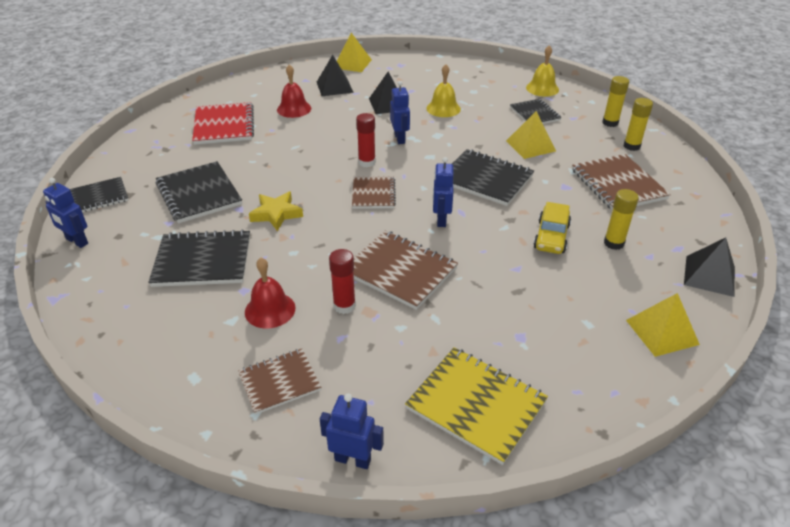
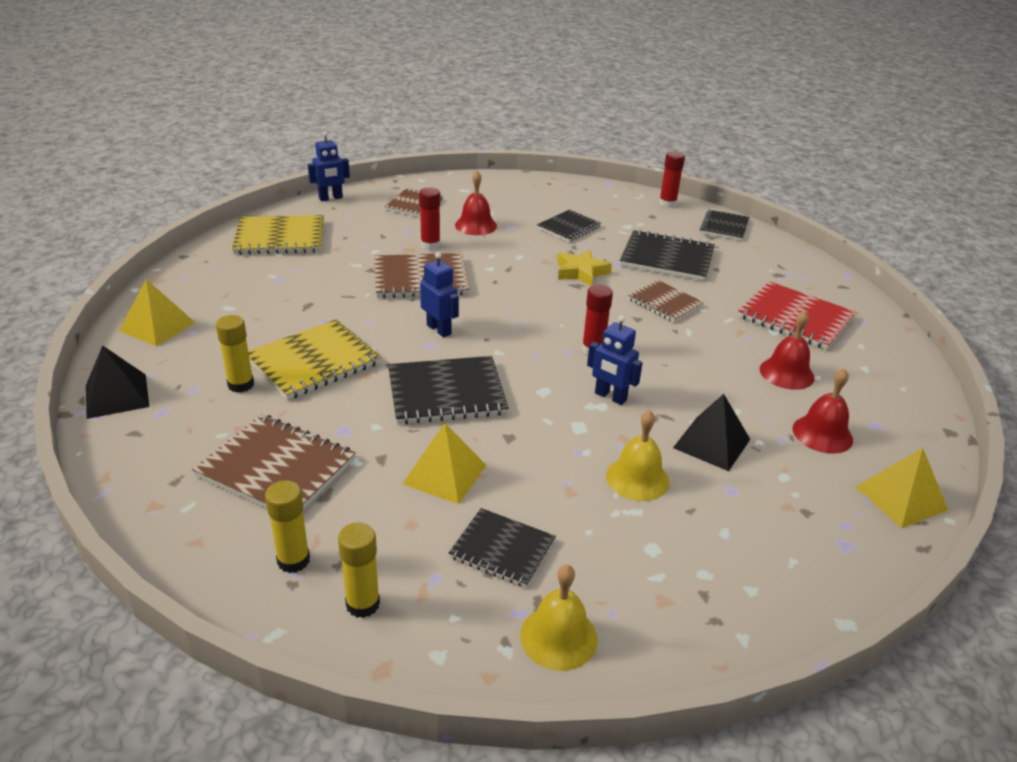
camera: 135 degrees right, 5 degrees down
blue robot [43,178,88,248] -> red glue stick [659,151,685,208]
black notebook [148,230,250,287] -> black notebook [537,210,601,242], size x0.64
black pyramid [317,55,354,96] -> red bell [793,368,853,454]
brown notebook [352,177,396,209] -> brown notebook moved to [628,280,704,322]
yellow car [534,202,571,254] -> yellow notebook [248,319,381,400]

